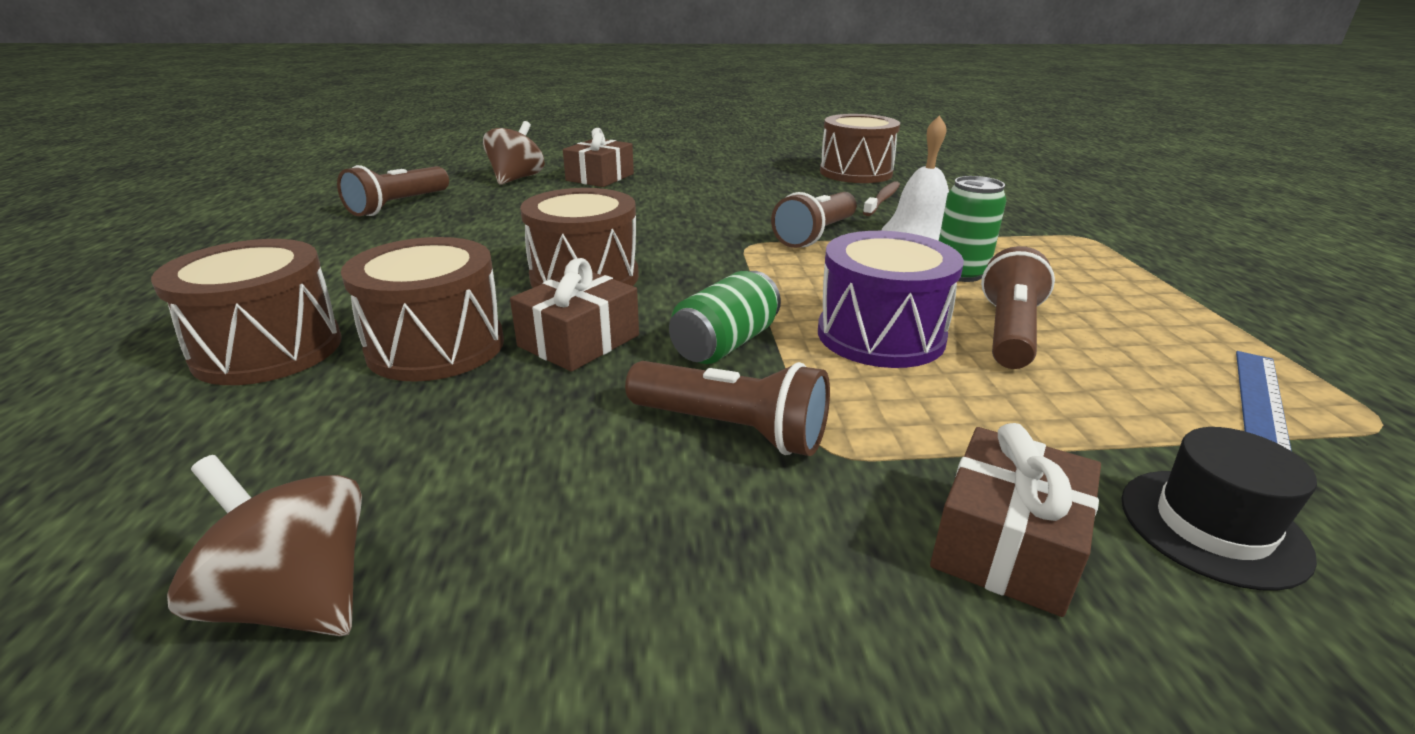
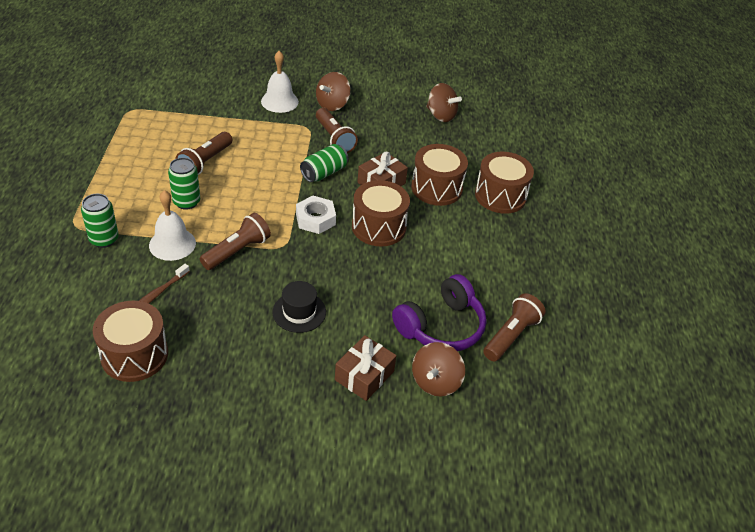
camera: 175 degrees left, 15 degrees up
brown flashlight [625,361,830,456] -> brown flashlight turned 150 degrees counterclockwise [316,108,358,153]
purple drum [818,231,964,368] -> none
brown gift [930,423,1101,617] -> white bell [261,51,299,113]
black hat [1121,427,1317,591] -> black hat moved to [272,281,326,333]
blue ruler [1236,351,1292,451] -> none
none -> green can [81,194,119,248]
none -> white nut [296,196,336,234]
none -> brown spinning top [316,72,351,111]
none -> purple headphones [392,274,487,351]

